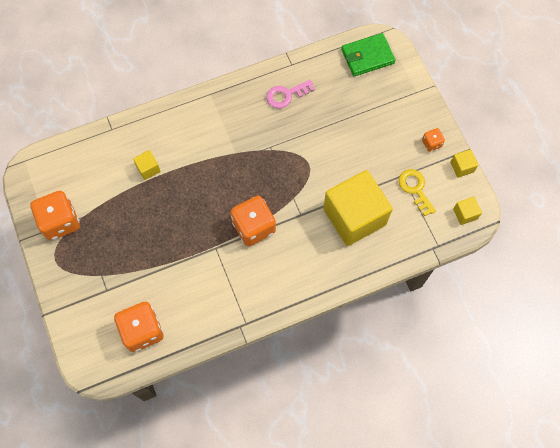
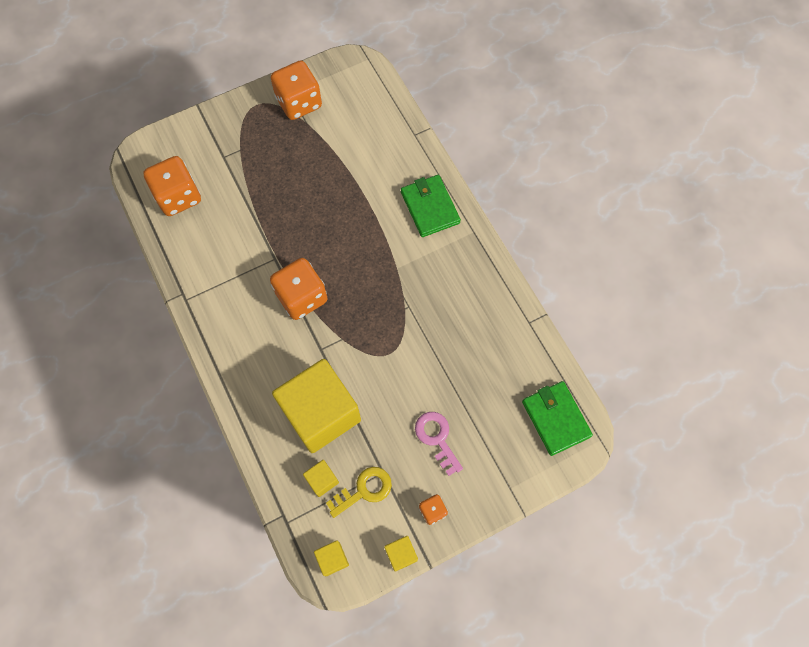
camera: 85 degrees right, 0 degrees up
yellow cube [133,150,161,180] -> yellow cube moved to [303,460,339,497]
pink key [266,80,315,109] -> pink key moved to [415,412,463,476]
none -> green wallet [401,175,461,237]

